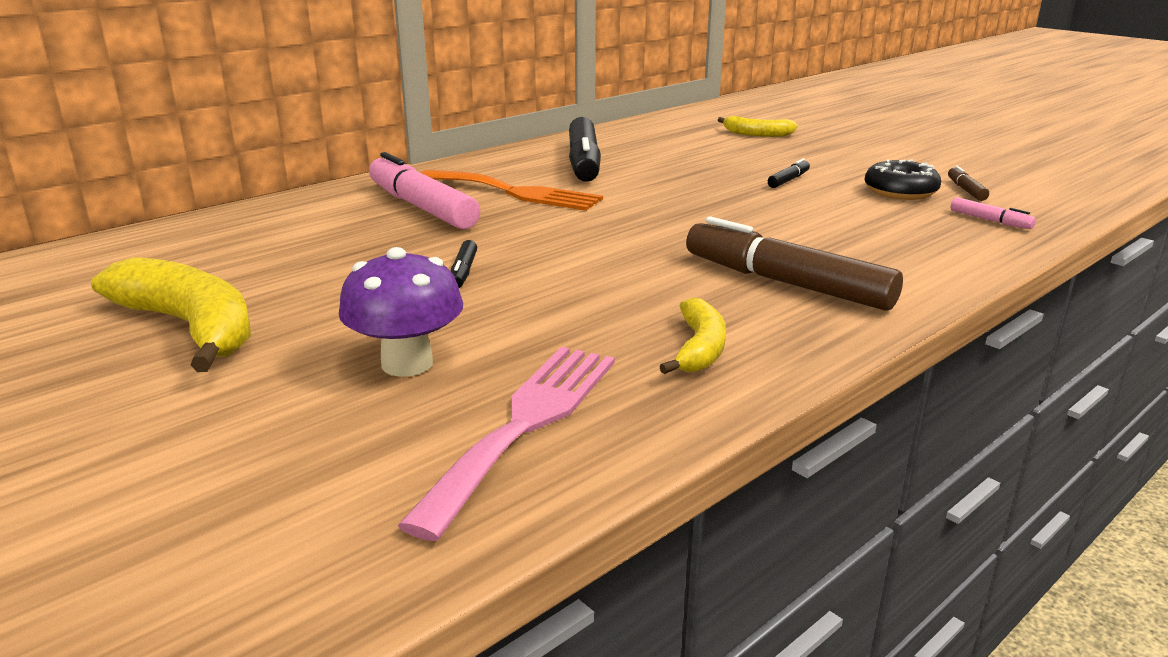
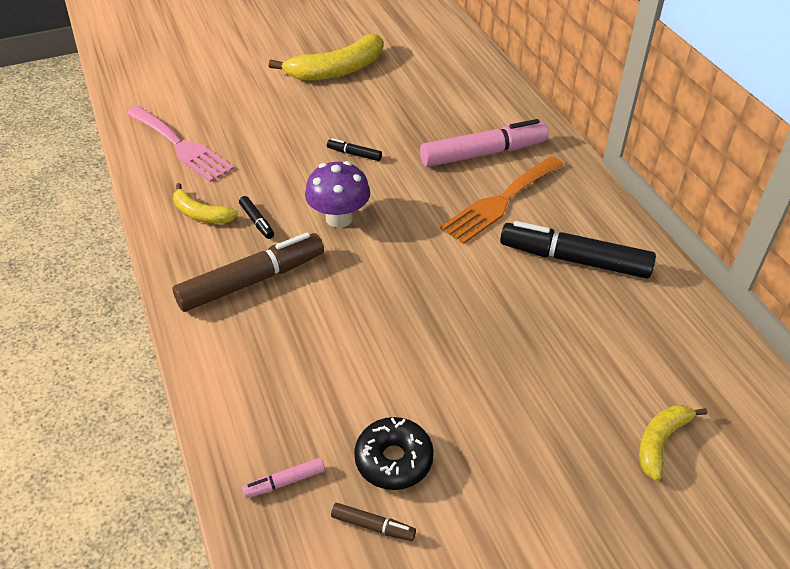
camera: 110 degrees right, 20 degrees up
purple mushroom [339,247,463,377] -> purple mushroom moved to [305,161,370,228]
black marker [768,158,810,188] -> black marker moved to [239,196,274,239]

